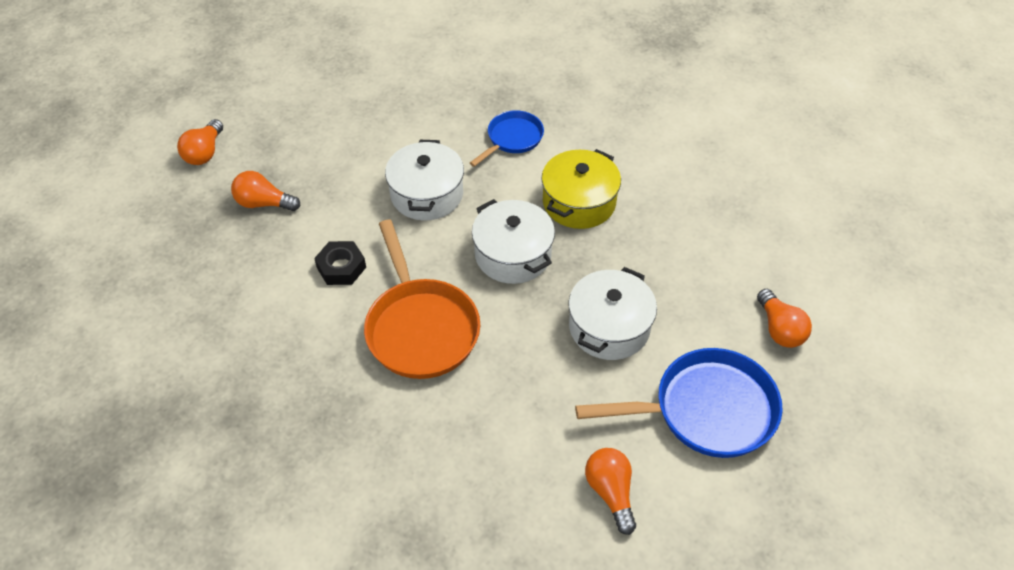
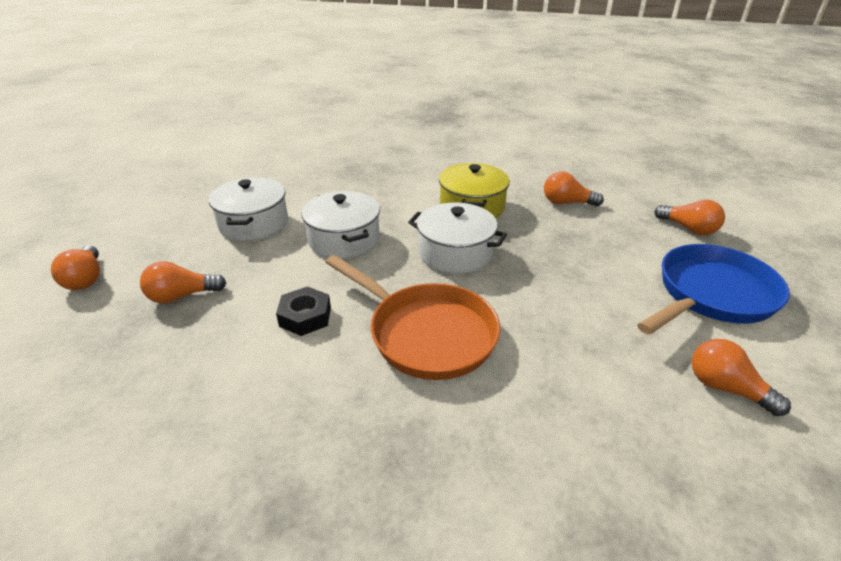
camera: 30 degrees left, 15 degrees down
blue pan [470,110,544,167] -> none
white pot [568,267,657,360] -> white pot moved to [209,177,288,241]
none -> orange light bulb [544,172,604,206]

